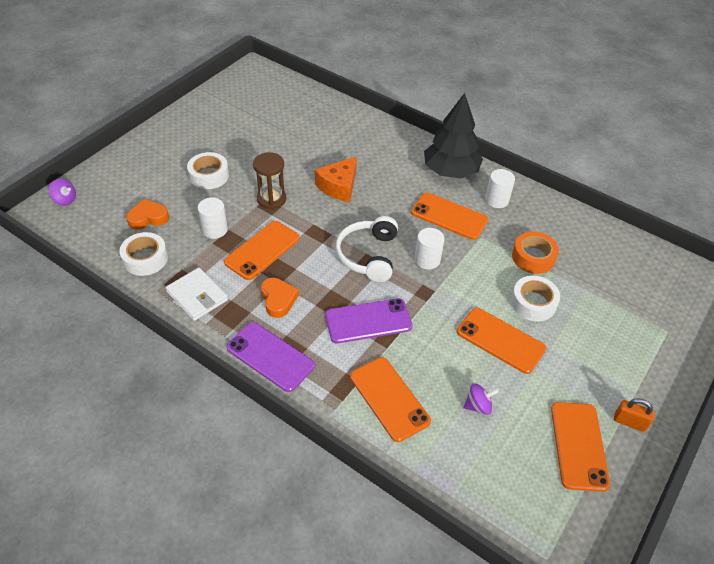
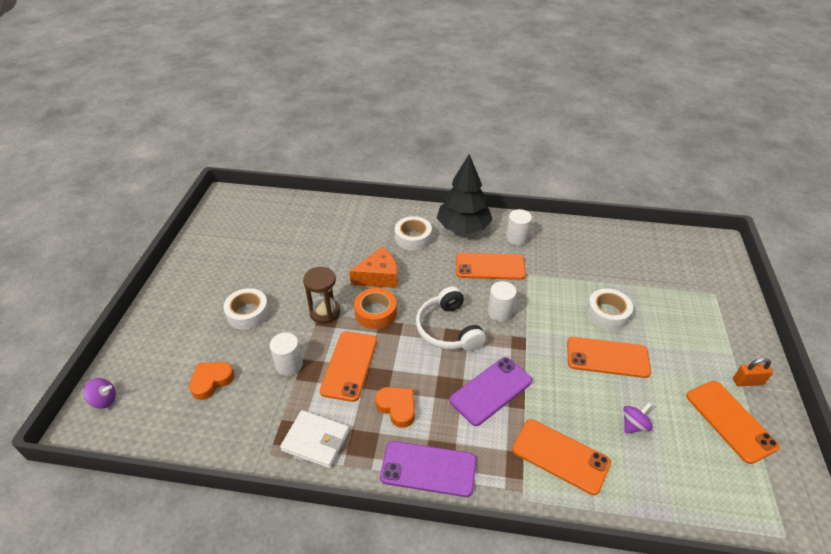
camera: 25 degrees left, 5 degrees down
white tape [119,232,168,276] -> white tape moved to [395,216,432,251]
orange cheese [315,156,357,202] -> orange cheese turned 120 degrees counterclockwise [349,247,398,288]
orange tape [512,231,559,274] -> orange tape moved to [354,288,397,329]

